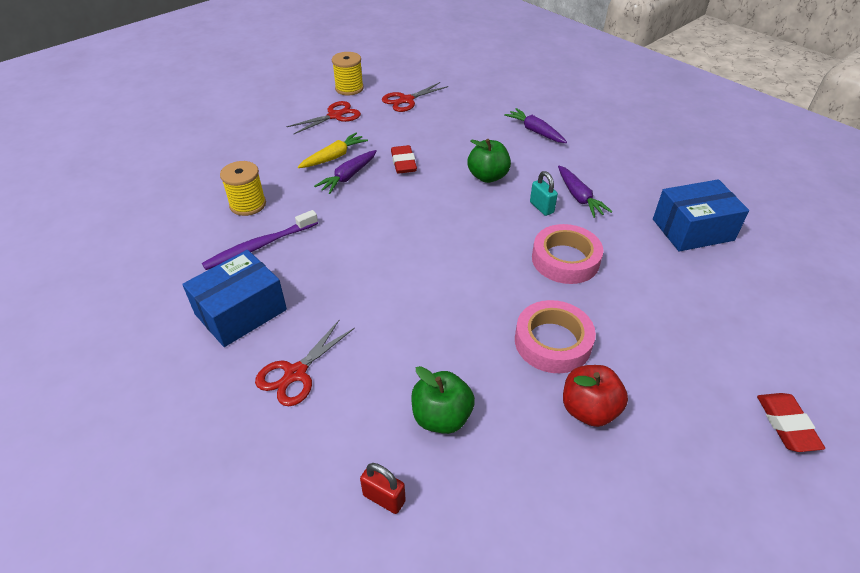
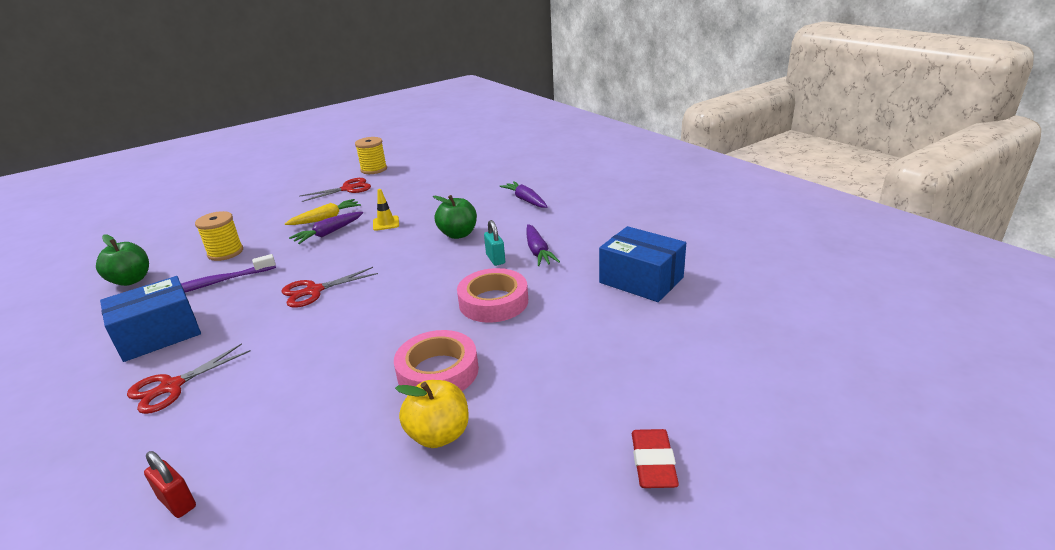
camera: 10 degrees right, 15 degrees down
red scissors [382,82,448,112] -> red scissors moved to [281,267,378,308]
red eraser [391,145,417,174] -> yellow traffic cone [373,189,399,231]
green apple [411,366,475,434] -> green apple moved to [96,234,149,286]
red apple [563,365,628,427] -> yellow apple [395,380,469,448]
blue box [653,179,749,251] -> blue box turned 45 degrees clockwise [599,226,686,302]

